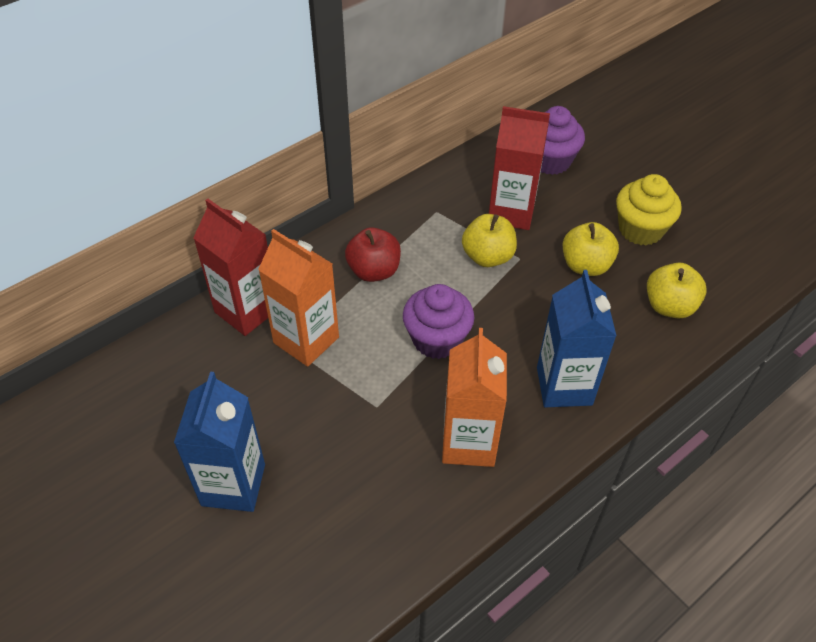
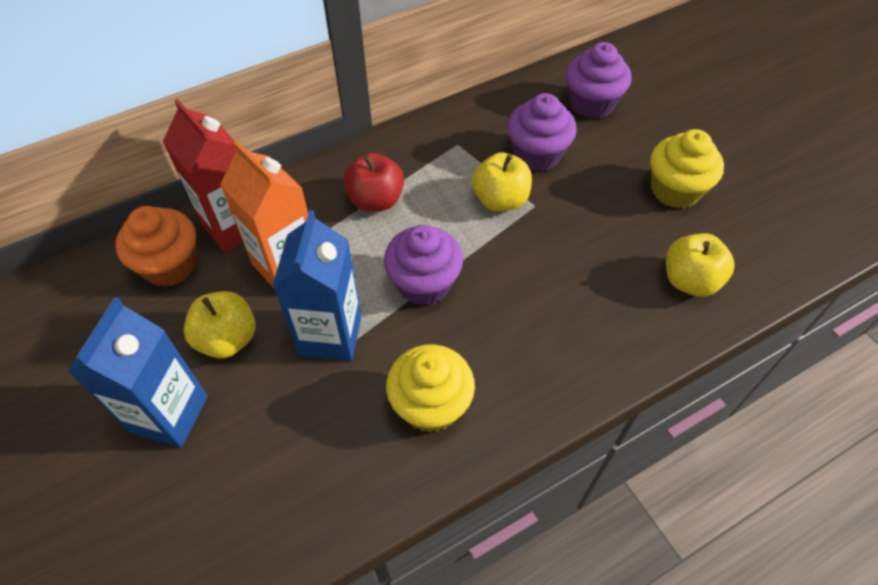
camera: 10 degrees right, 5 degrees up
orange carton [442,328,507,467] -> yellow cupcake [386,344,475,433]
red carton [489,106,550,230] -> purple cupcake [507,93,577,172]
blue carton [537,270,617,408] -> blue carton moved to [273,210,362,361]
yellow apple [563,222,619,276] -> yellow apple moved to [183,291,256,359]
none -> orange cupcake [116,206,196,287]

